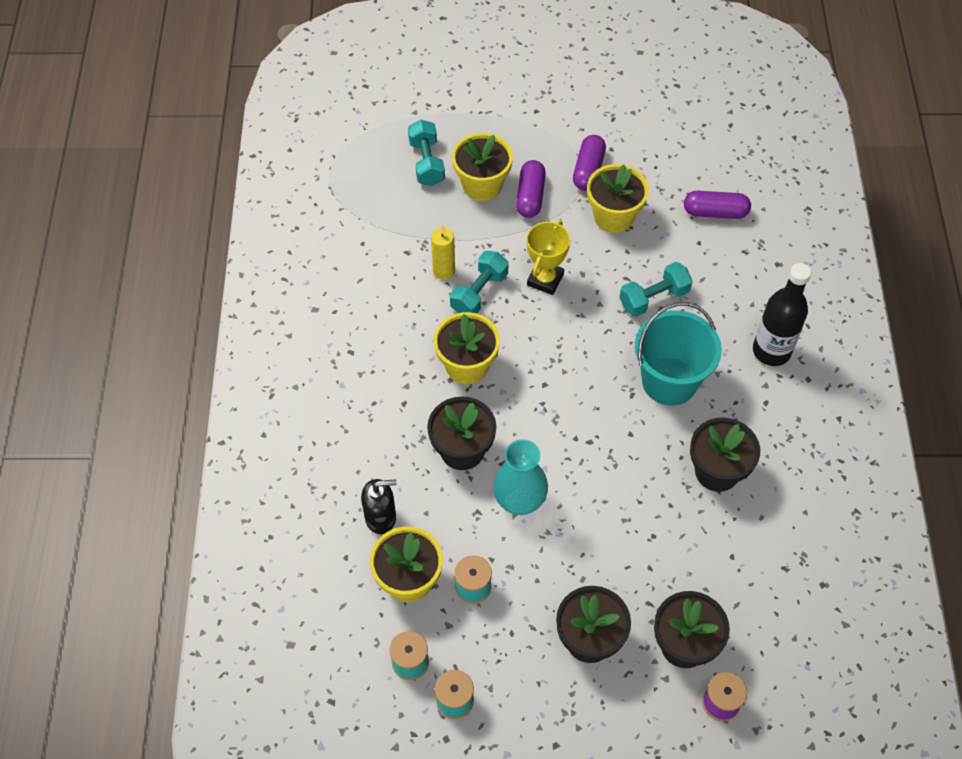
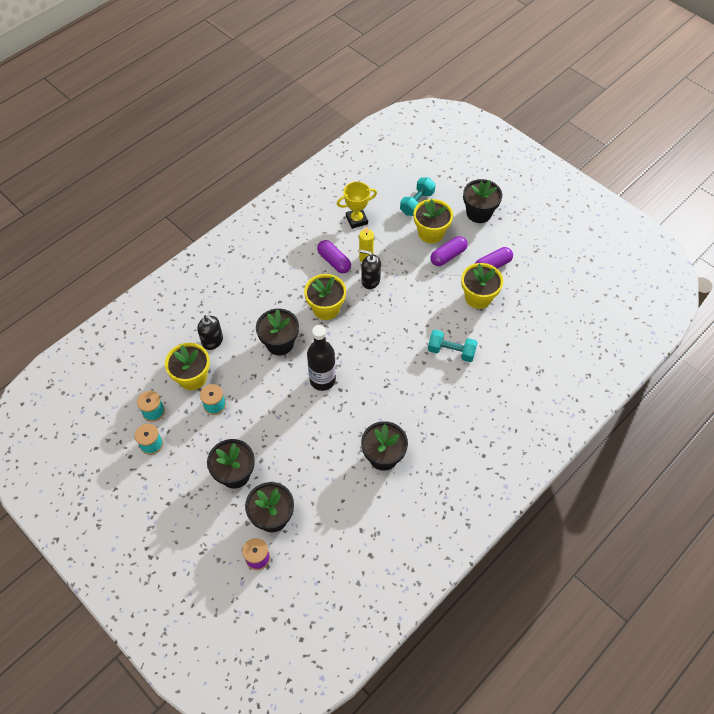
camera: 45 degrees right, 0 degrees up
turquoise dumbbell [450,251,508,313] -> black soap dispenser [360,250,381,289]
turquoise vase [493,439,548,515] -> none
yellow trophy [527,221,570,295] -> yellow trophy moved to [337,182,377,229]
turquoise bucket [635,302,722,406] -> none
purple capsule [684,191,751,219] -> purple capsule moved to [317,240,351,273]
black bottle [753,263,811,366] -> black bottle moved to [307,325,336,391]
none -> black flower pot [463,179,502,223]

